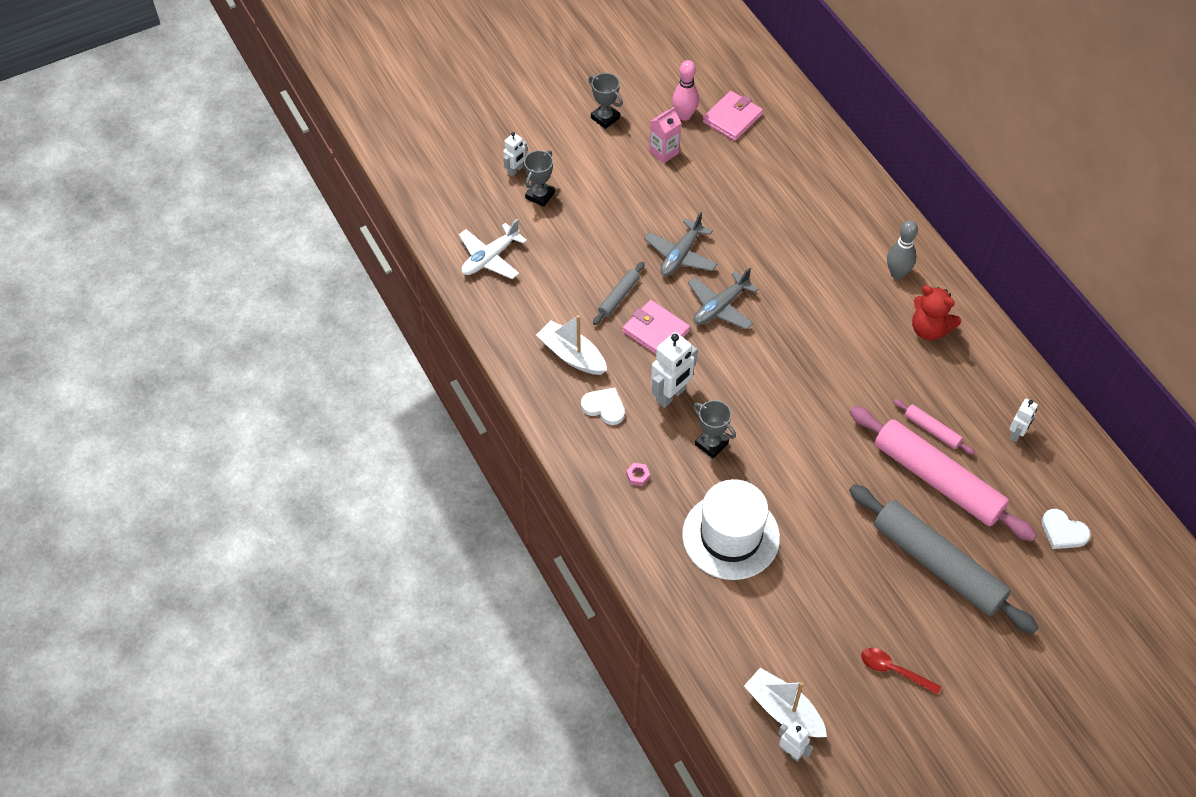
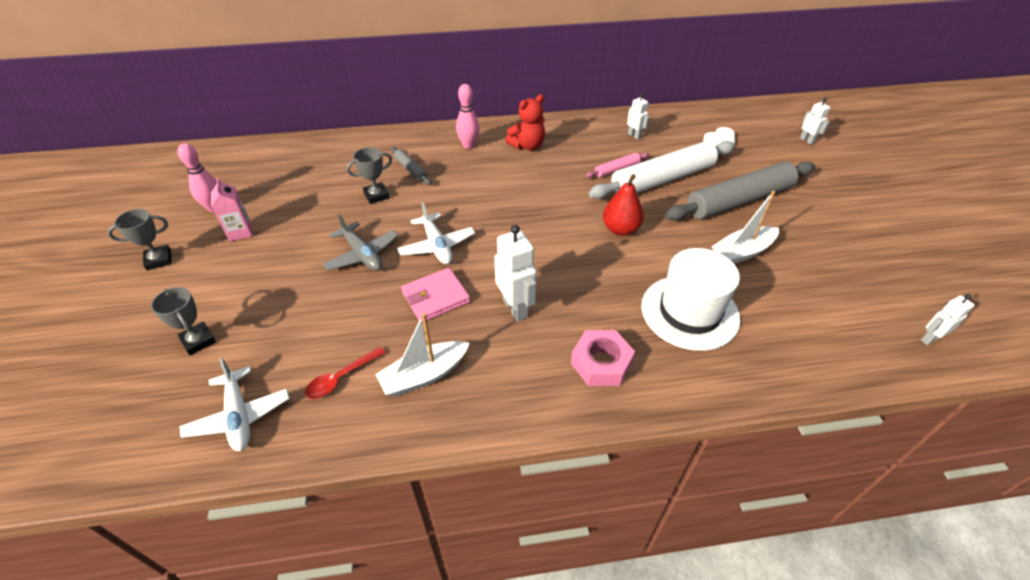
camera: 70 degrees left, 10 degrees down
white robot [503,132,527,176] -> white robot moved to [800,98,830,145]
white heart [581,388,625,425] -> none
grey rolling pin [593,262,645,325] -> grey rolling pin moved to [391,147,431,185]
pink nut [626,463,650,486] -> pink nut [571,330,635,386], size x2.32
grey plane [688,268,758,330] -> white plane [397,202,475,264]
grey trophy [693,400,736,458] -> grey trophy moved to [346,147,392,204]
pink wallet [703,91,763,141] -> none
white boat [744,668,827,737] -> white boat moved to [711,191,779,264]
pink rolling pin [850,406,1037,541] -> white rolling pin [589,141,735,199]
red spoon [861,648,941,695] -> red spoon moved to [305,347,386,399]
grey bowling pin [887,220,918,279] -> pink bowling pin [456,84,480,149]
none -> red pear [603,174,644,236]

